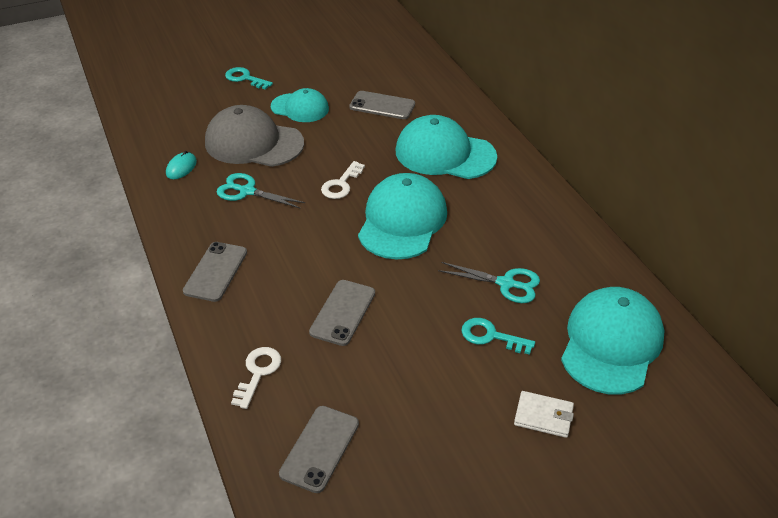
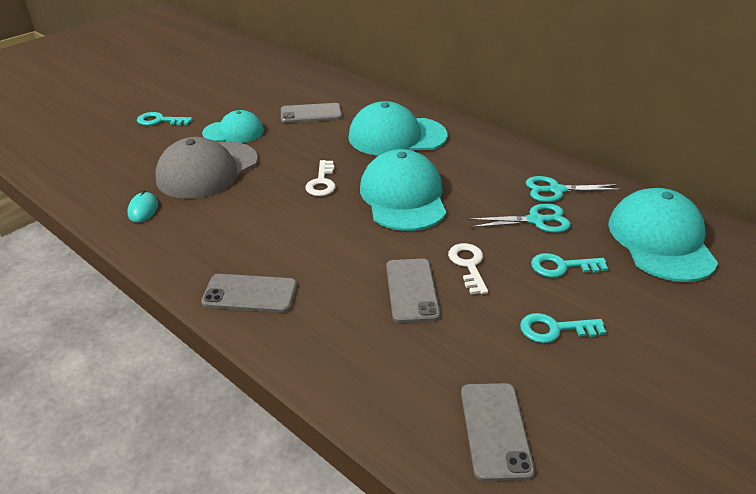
camera: 25 degrees left, 5 degrees down
grey phone [183,242,247,302] -> grey phone turned 75 degrees counterclockwise [201,274,297,313]
grey cap [205,105,304,167] -> grey cap turned 45 degrees counterclockwise [156,137,258,199]
turquoise scissors [217,173,305,208] -> turquoise scissors moved to [526,176,622,202]
white key [231,347,281,409] -> white key moved to [448,243,488,294]
white wallet [514,391,574,438] -> none
none -> turquoise key [520,313,606,343]

